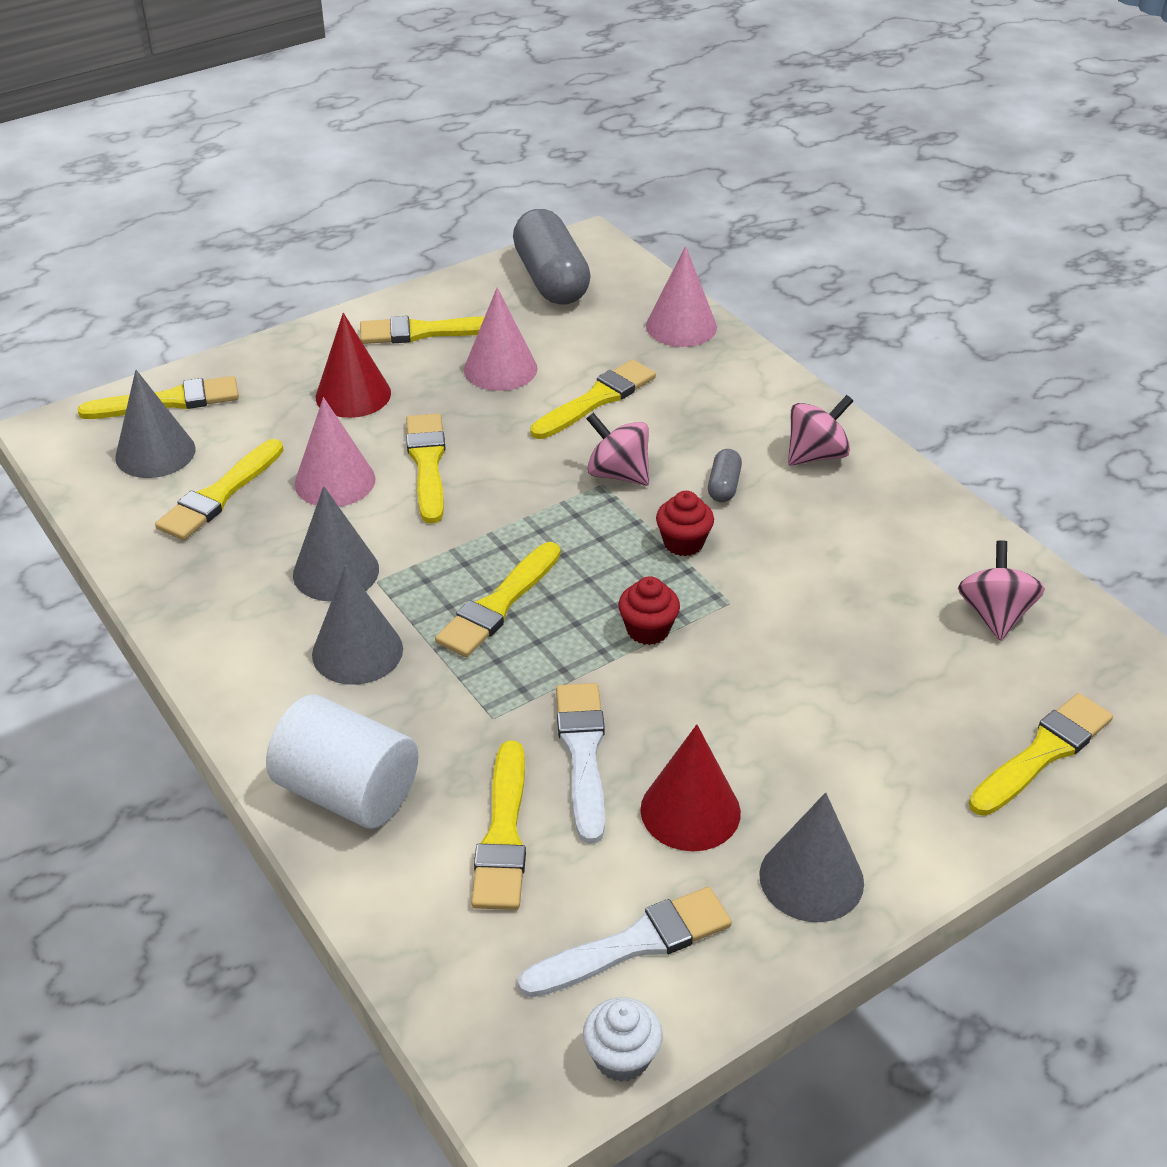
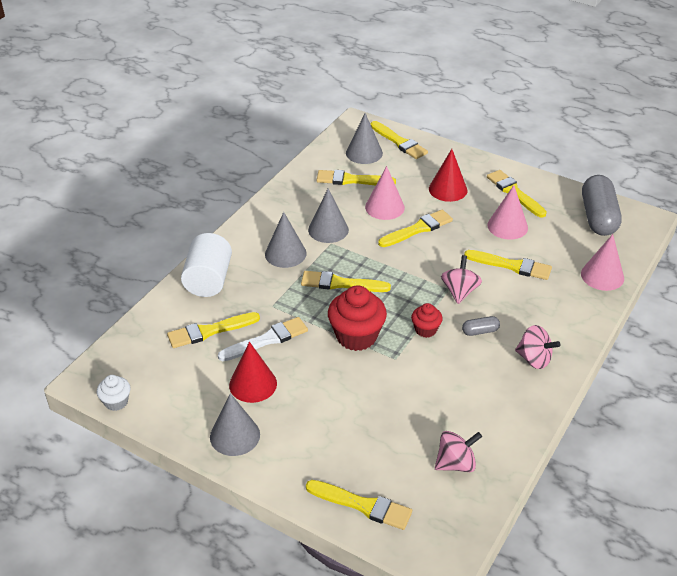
camera: 65 degrees right, 0 degrees up
grey capsule [513,209,591,305] -> grey capsule turned 45 degrees counterclockwise [582,175,622,236]
white brush [518,887,732,997] -> none
red cupcake [618,576,680,645] -> red cupcake [328,285,387,351], size x1.87

